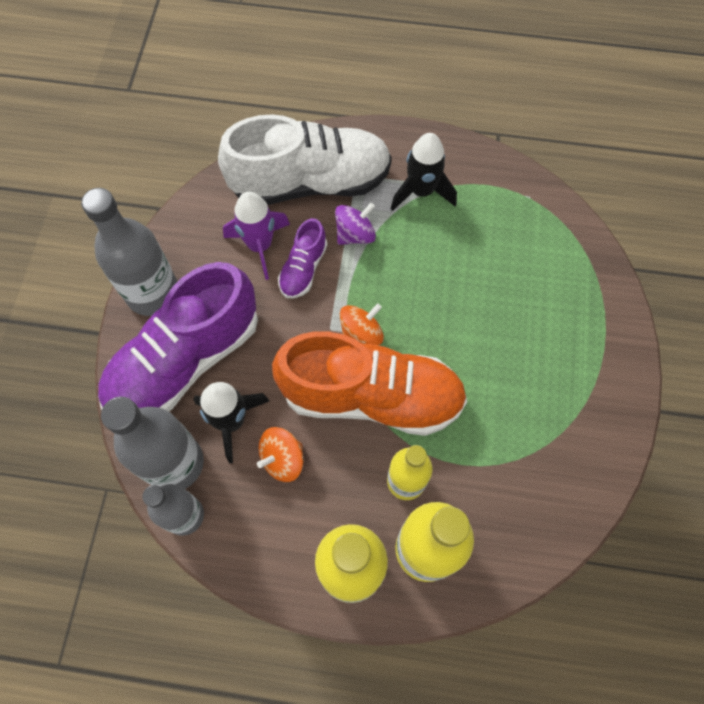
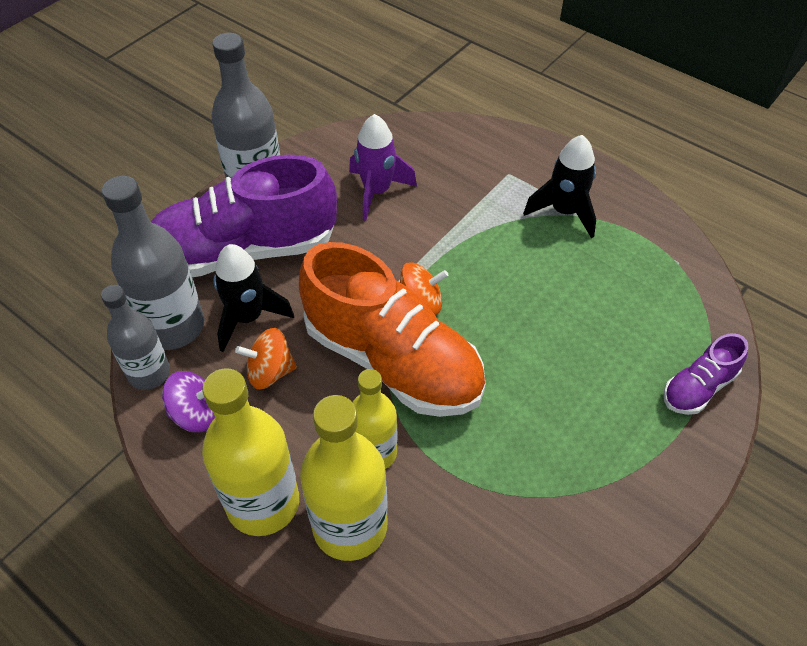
camera: 30 degrees right, 15 degrees down
white shoe [218,114,392,205] -> none
purple shoe [278,218,327,298] -> purple shoe moved to [663,333,748,415]
purple spinning top [335,203,376,245] -> purple spinning top moved to [162,371,215,432]

